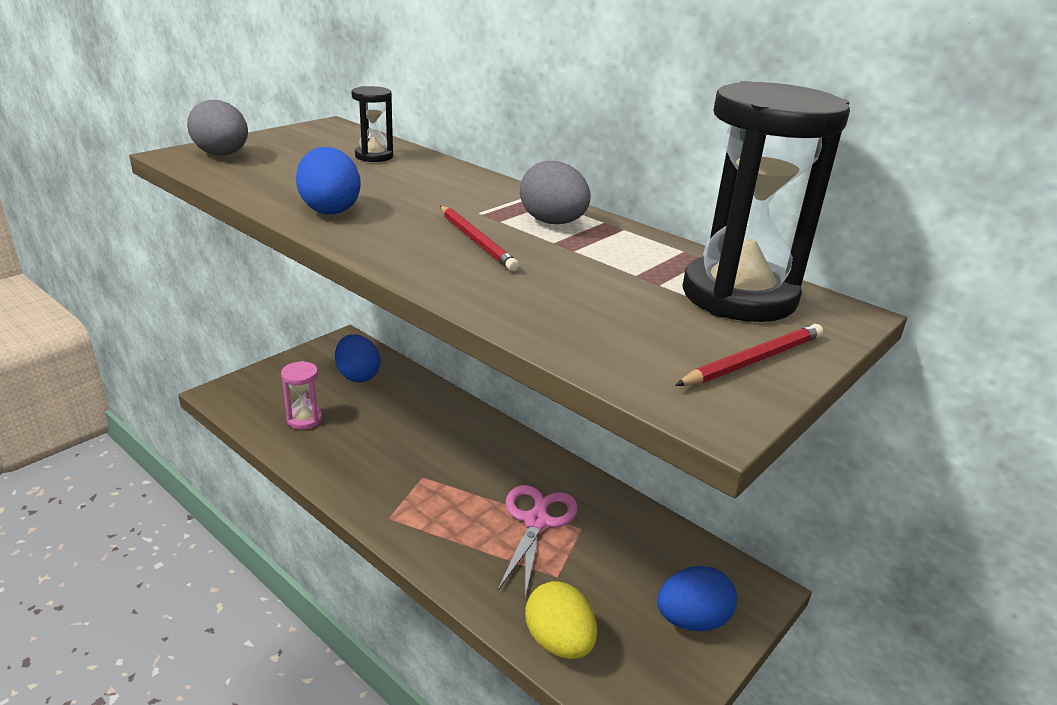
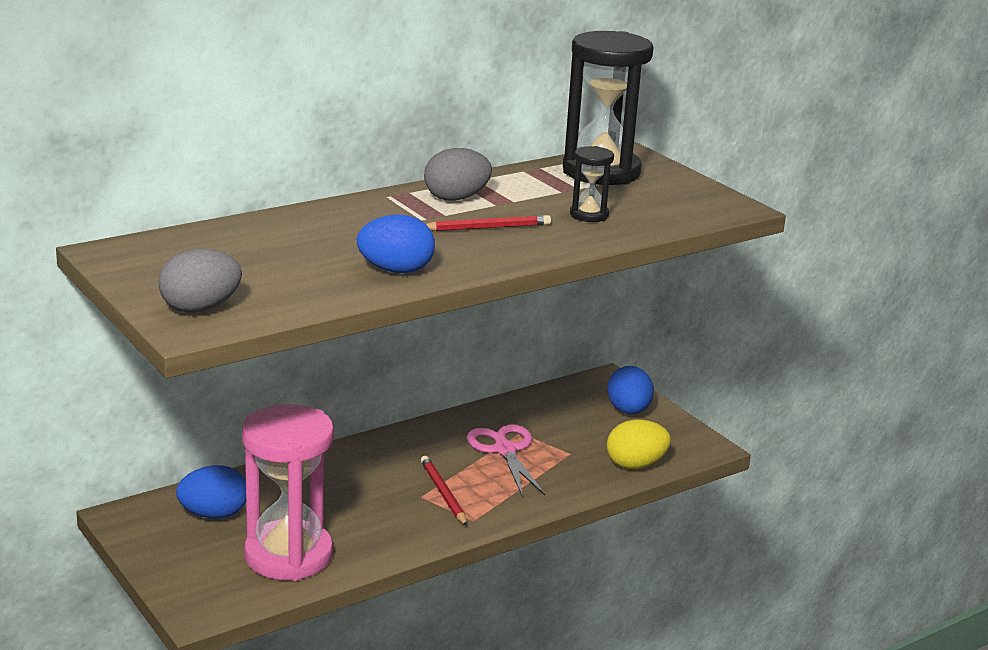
camera: 75 degrees left, 5 degrees down
pink hourglass [281,361,322,430] -> pink hourglass [242,404,334,581], size x2.17
black hourglass [351,86,393,162] -> black hourglass moved to [570,146,614,222]
pink scissors [498,485,578,598] -> pink scissors turned 45 degrees clockwise [467,424,545,495]
red pencil [675,324,823,386] -> red pencil moved to [421,456,467,526]

